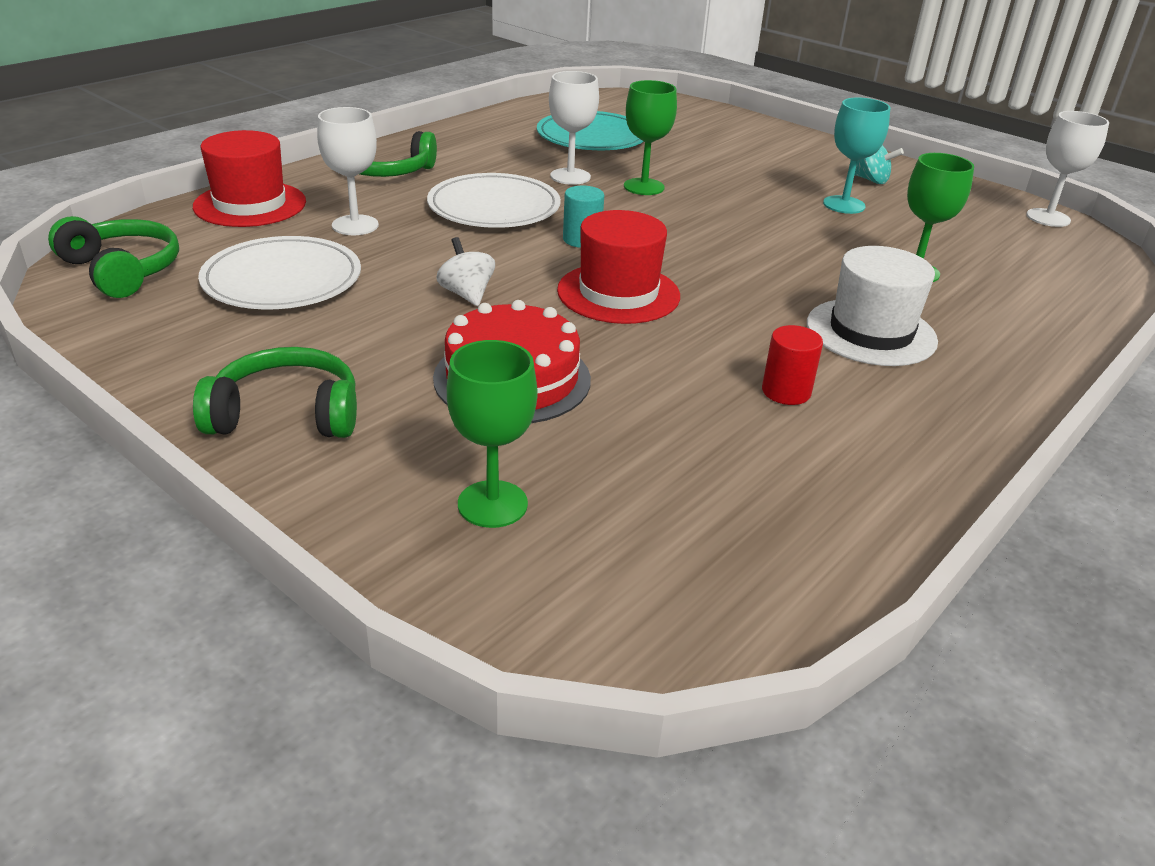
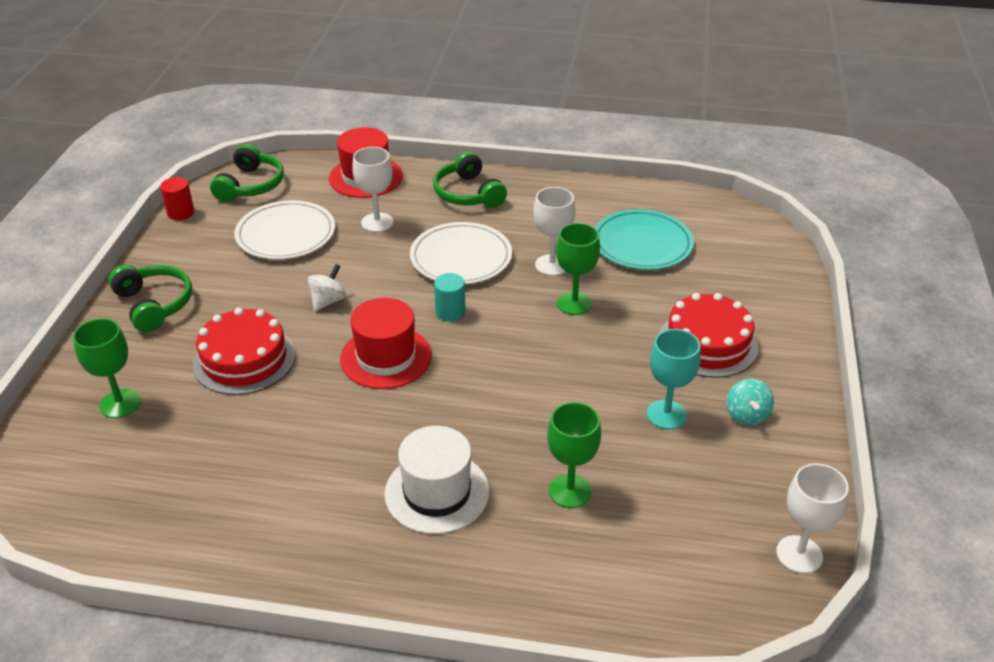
camera: 60 degrees right, 5 degrees up
red cylinder [762,325,823,405] -> red cylinder moved to [160,177,194,220]
none -> red cake [659,293,758,378]

